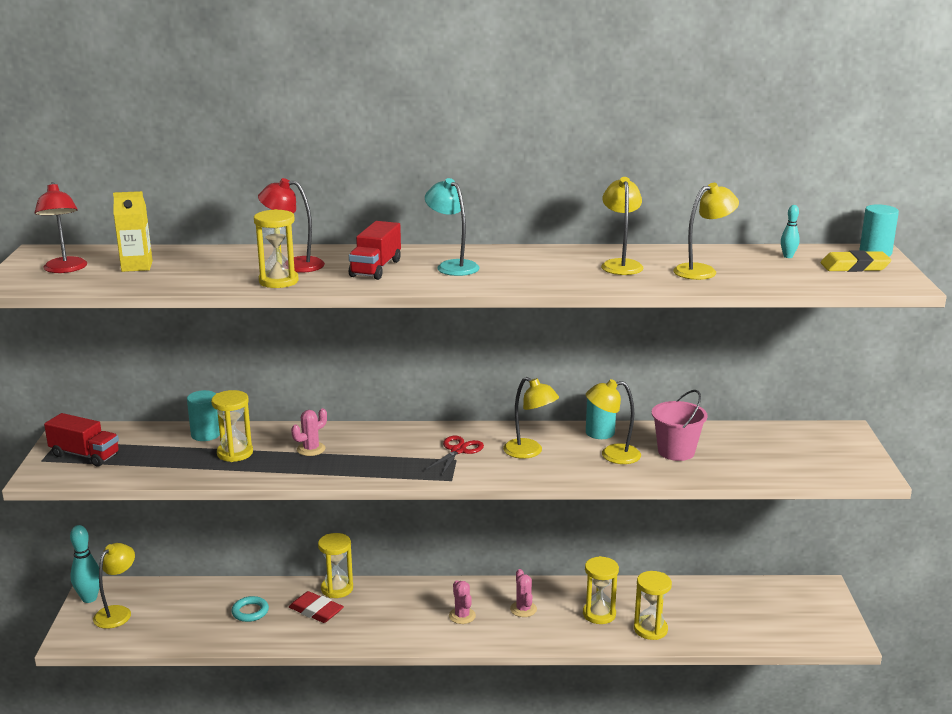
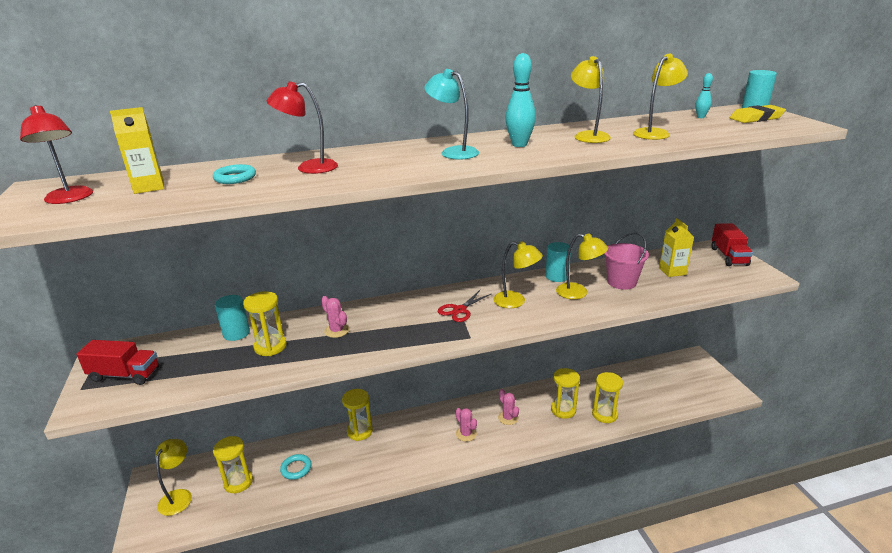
camera: 15 degrees left, 5 degrees up
turquoise bowling pin [70,525,100,603] -> turquoise bowling pin moved to [505,53,536,147]
yellow hourglass [254,209,299,288] -> yellow hourglass moved to [213,436,253,493]
red eraser [289,591,344,623] -> none
pink cactus [291,408,327,456] -> pink cactus turned 75 degrees counterclockwise [321,296,349,338]
red truck [349,221,401,280] -> red truck moved to [712,223,753,266]
red scissors [425,436,484,475] -> red scissors turned 150 degrees counterclockwise [438,290,491,322]
yellow lamp [586,379,641,464] -> yellow lamp turned 135 degrees counterclockwise [556,233,608,299]
none -> turquoise ring [213,164,256,184]
none -> yellow carton [659,218,694,277]

